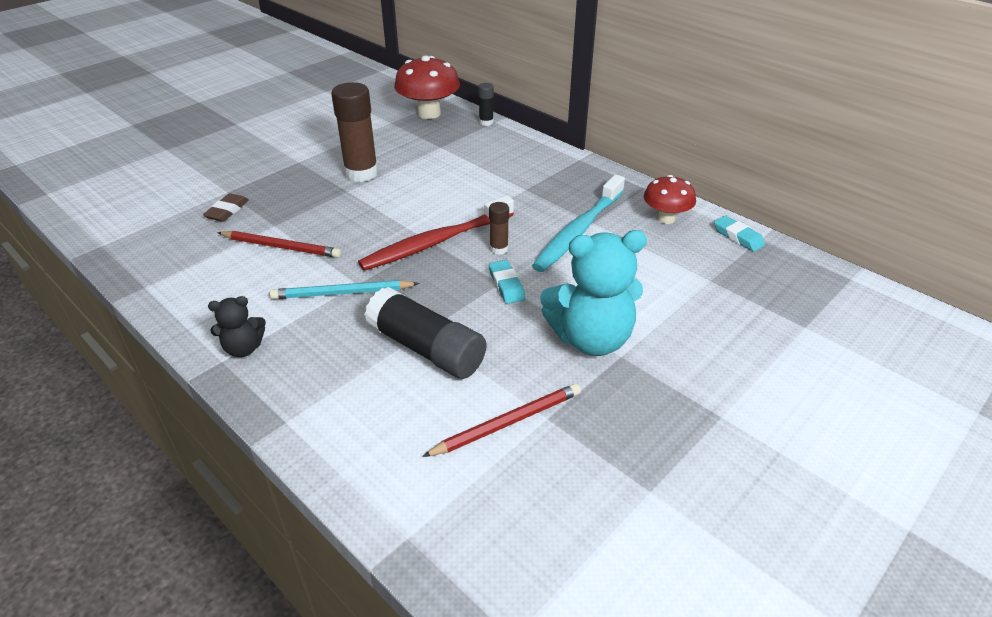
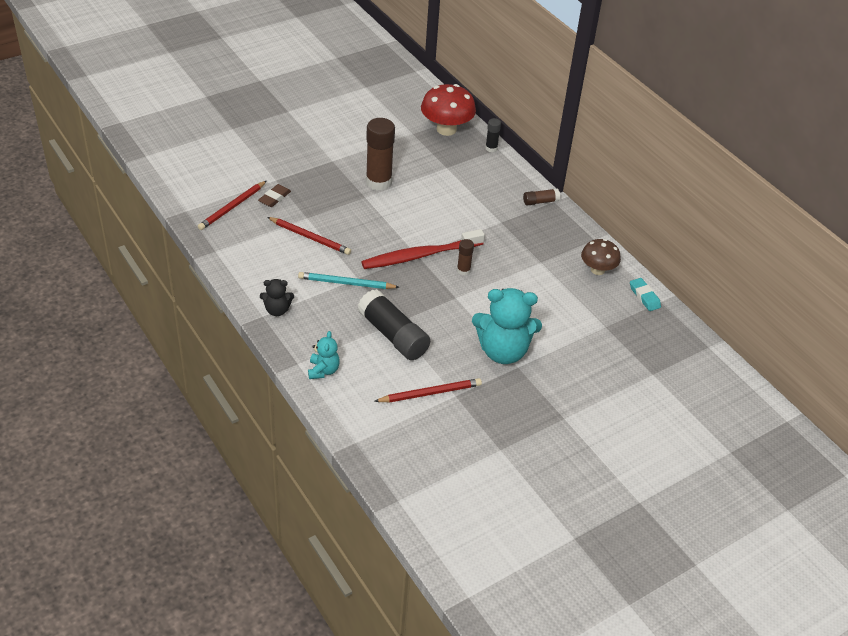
camera: 10 degrees right, 5 degrees up
turquoise eraser [489,260,526,304] -> none
turquoise toothbrush [532,174,625,272] -> none
red mushroom [644,175,696,224] -> brown mushroom [581,239,621,275]
none -> red pencil [198,181,266,230]
none -> turquoise teddy bear [308,331,340,379]
none -> brown glue stick [523,188,560,206]

